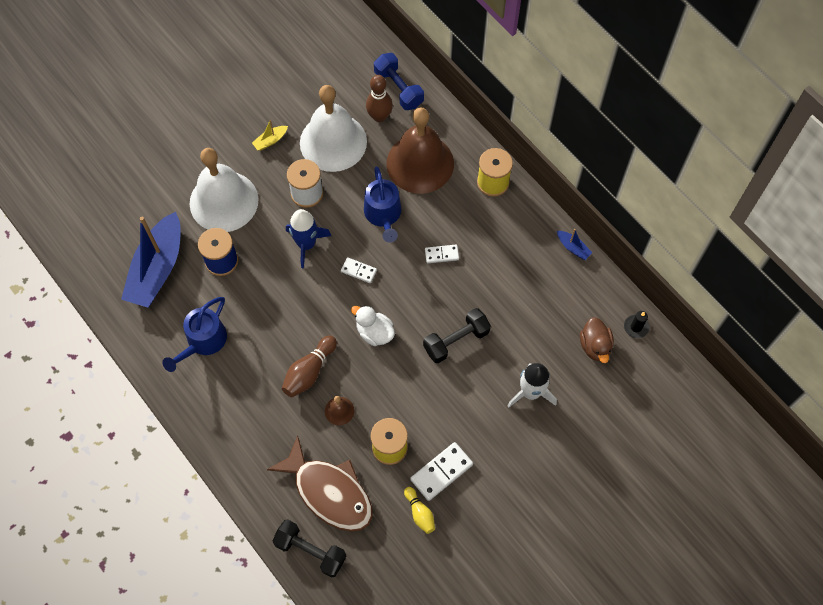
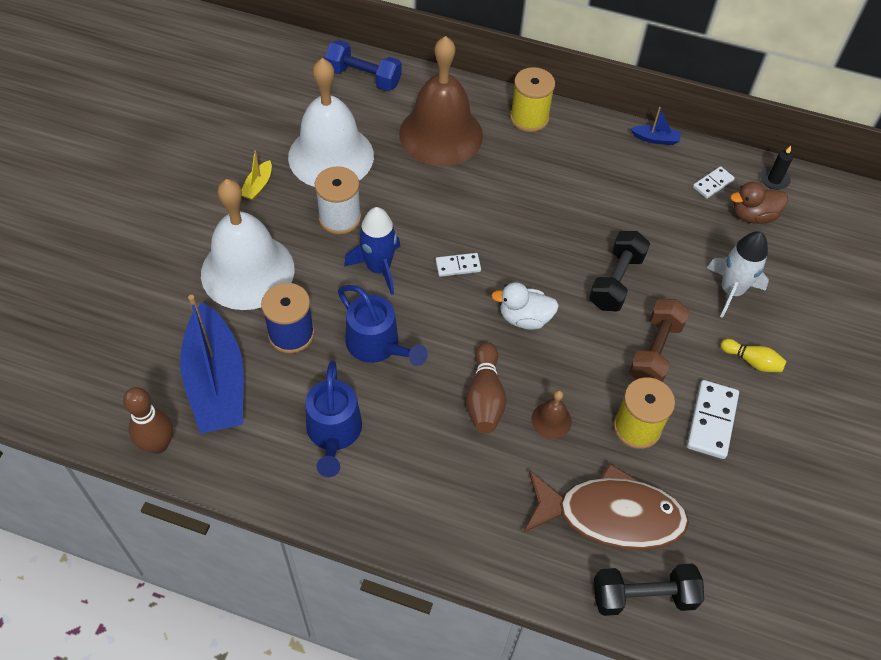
camera: 35 degrees left, 10 degrees down
blue watering can [364,166,401,243] -> blue watering can moved to [338,285,428,366]
brown bowling pin [366,75,393,122] -> brown bowling pin moved to [123,387,173,454]
yellow bowling pin [404,487,435,534] -> yellow bowling pin moved to [721,339,787,372]
white domino [425,245,459,263] -> white domino moved to [693,166,735,199]
brown duck [580,317,614,363] -> brown duck turned 120 degrees clockwise [730,182,788,224]
none -> brown dumbbell [629,299,690,382]

